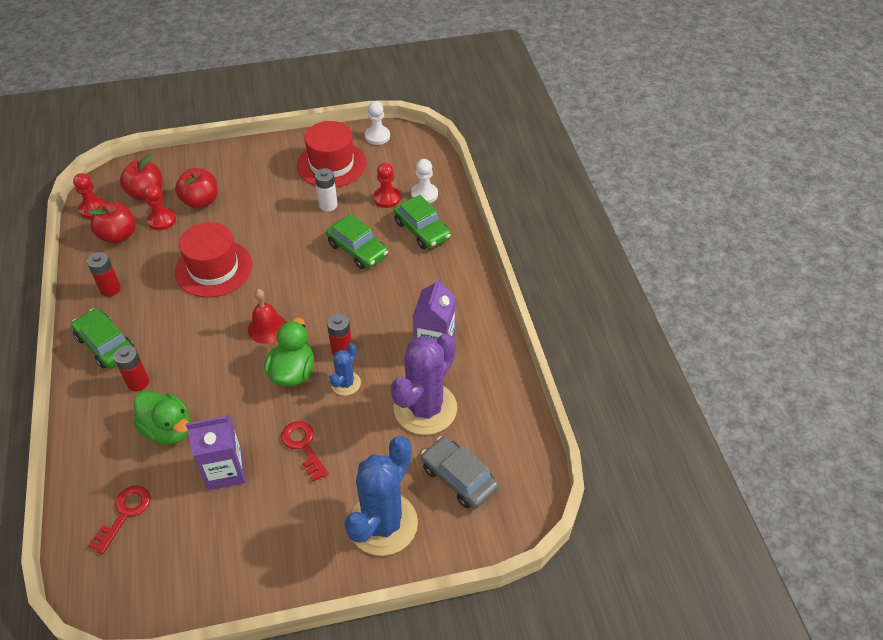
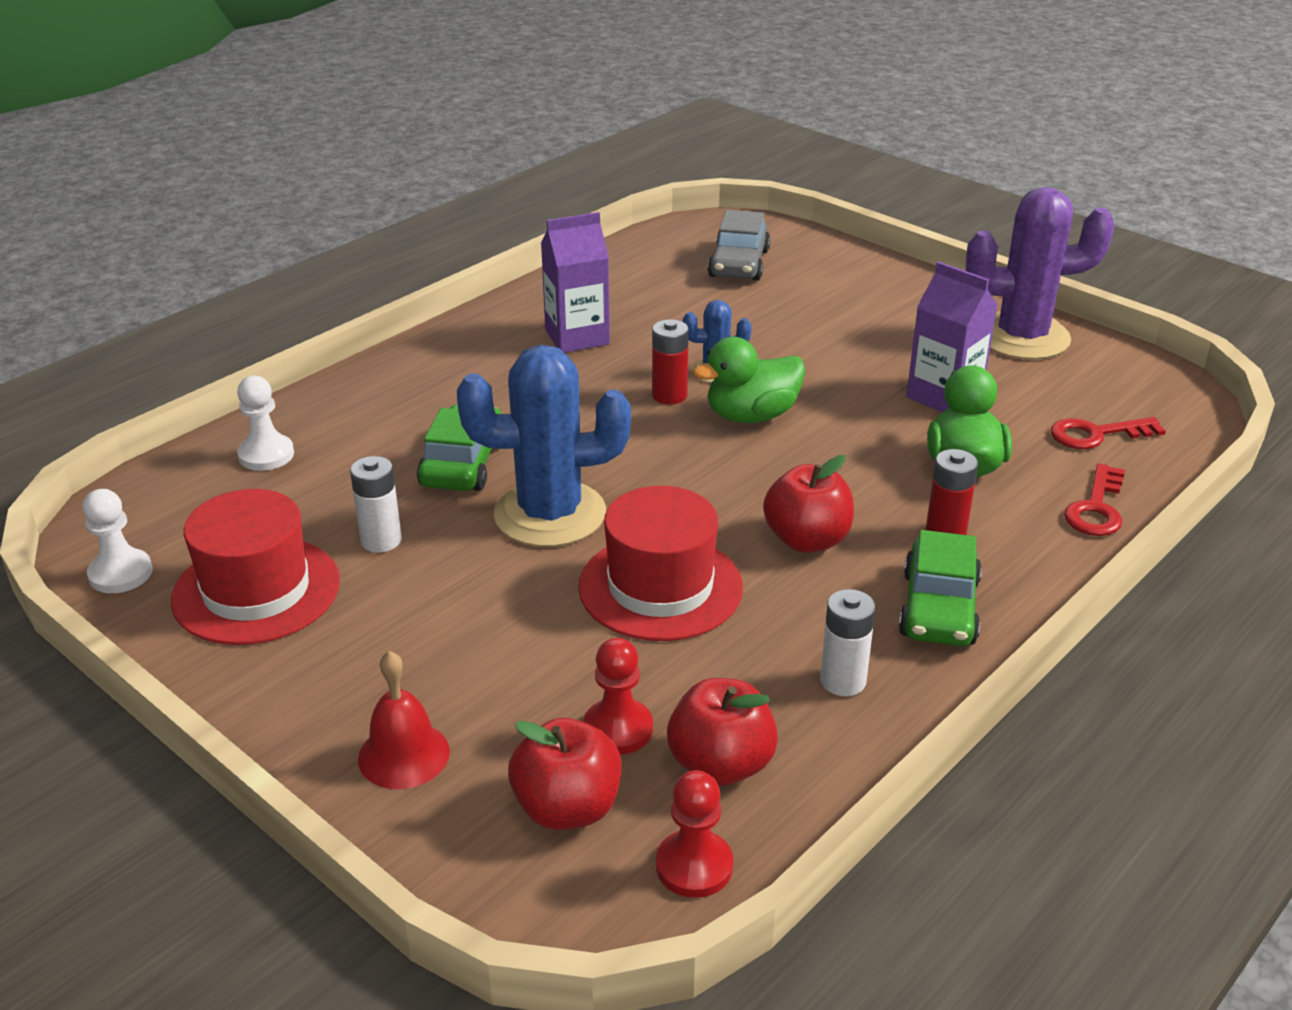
camera: 125 degrees left, 15 degrees down
red battery [87,252,121,297] -> white battery [820,589,876,696]
red apple [175,168,218,209] -> red apple moved to [763,455,854,553]
red bell [248,289,286,344] -> red bell moved to [358,651,450,789]
red key [281,421,329,482] -> red key moved to [1064,463,1125,536]
blue cactus [345,436,418,556] -> blue cactus moved to [457,345,631,547]
red pawn [373,162,401,208] -> none
purple cactus [391,333,457,435] -> purple cactus moved to [966,187,1115,360]
green car [394,195,451,249] -> none

